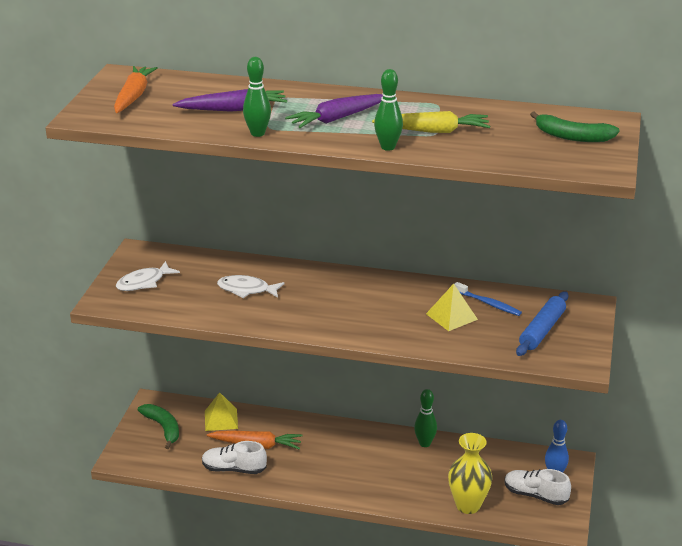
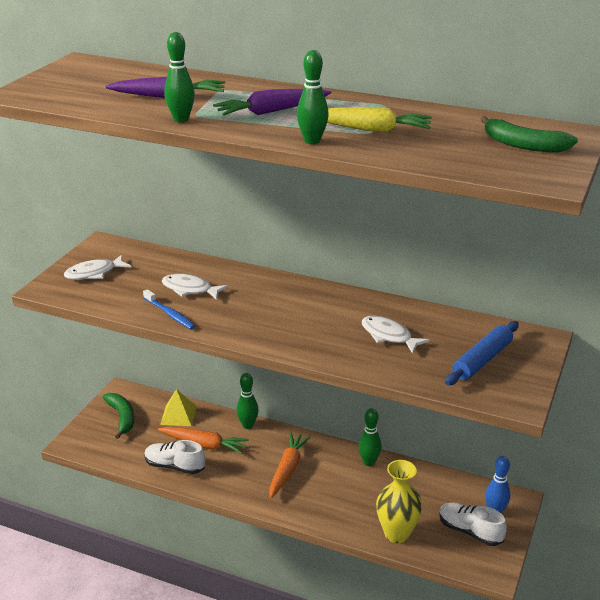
camera: 10 degrees right, 0 degrees up
orange carrot [114,66,157,113] -> orange carrot moved to [269,432,311,499]
yellow pyramid [426,284,478,331] -> white fish [362,316,430,354]
blue toothbrush [454,282,522,316] -> blue toothbrush moved to [143,289,195,329]
none -> green bowling pin [237,373,259,429]

